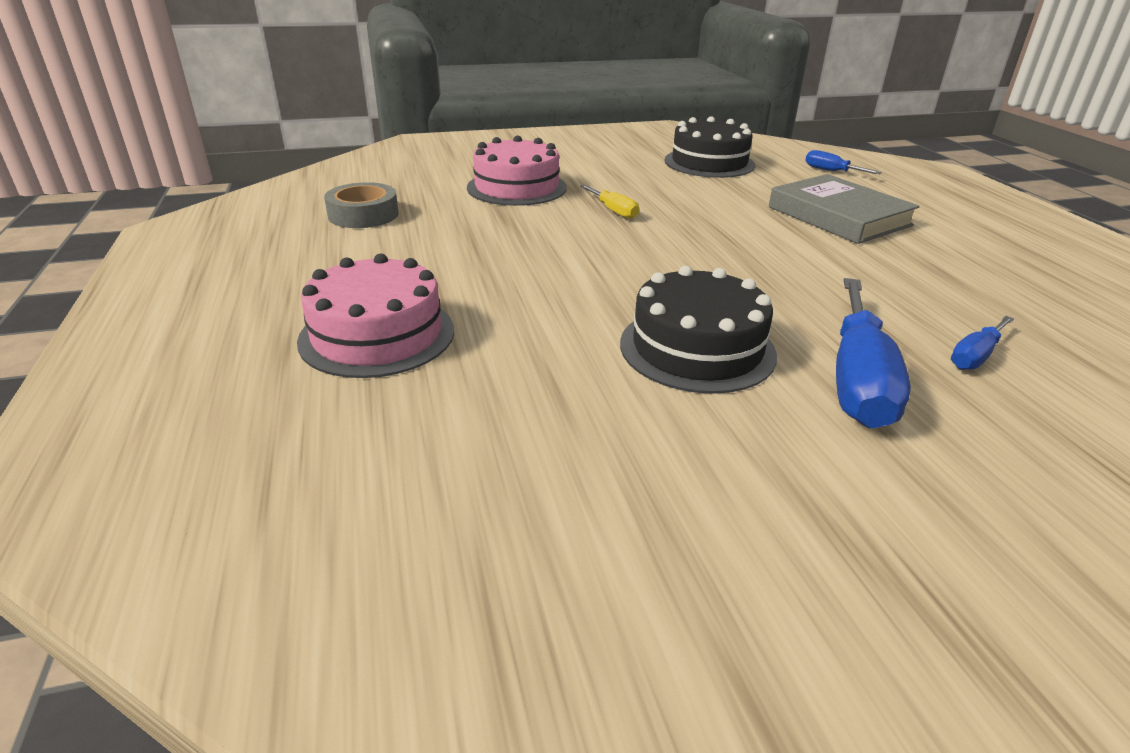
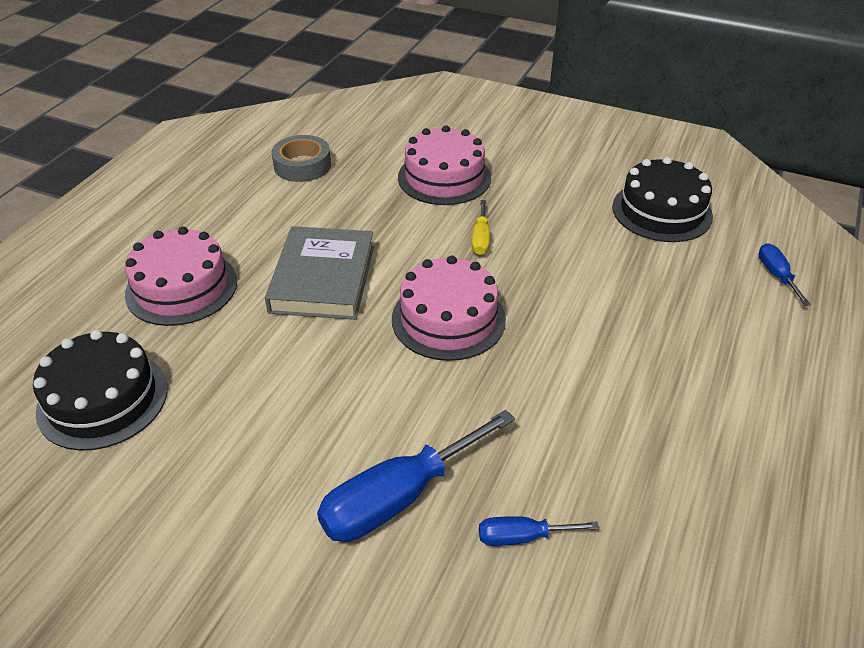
camera: 40 degrees right, 10 degrees up
black cake [620,266,777,394] -> black cake moved to [33,330,167,451]
grey book [769,174,920,244] -> grey book moved to [265,226,374,320]
none -> pink cake [392,256,506,361]

